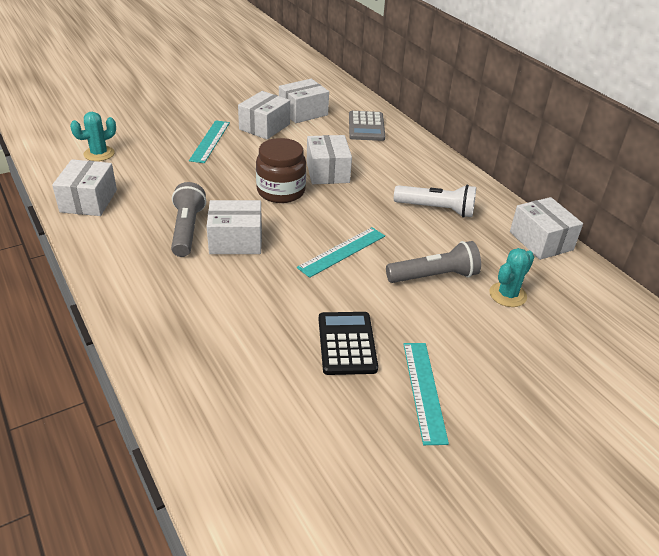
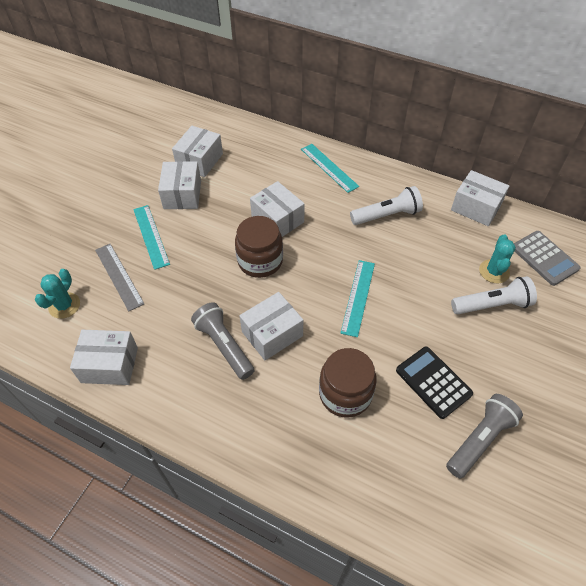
camera: 30 degrees left, 15 degrees up
white box [52,159,117,216] -> white box turned 60 degrees counterclockwise [70,330,138,385]
grey calculator [349,111,385,141] -> grey calculator moved to [514,231,581,286]
grey flashlight [386,241,481,283] -> grey flashlight moved to [446,394,523,479]
turquoise ruler [403,343,449,445] -> turquoise ruler moved to [301,144,359,193]
none -> grey ruler [95,244,144,311]
none -> brown jar [319,348,377,418]
none -> white flashlight [451,276,537,314]

